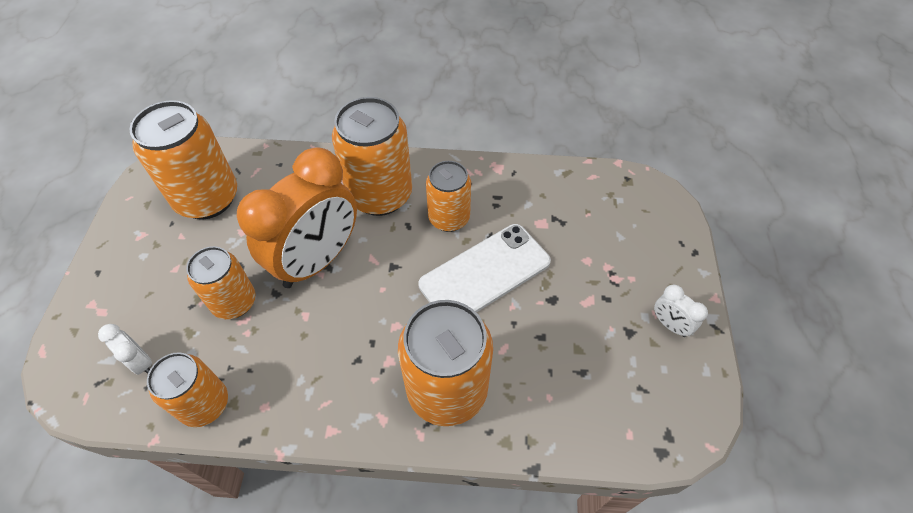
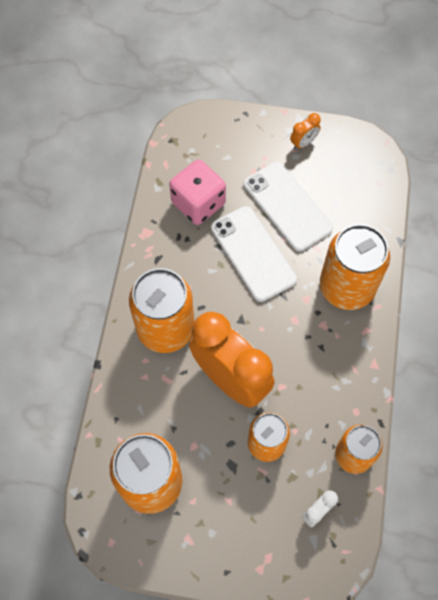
camera: 85 degrees left, 10 degrees up
orange can [426,161,471,232] -> none
white clock [654,285,708,337] -> orange clock [290,113,321,150]
none -> pink dice [169,160,226,225]
none -> white phone [244,162,333,252]

